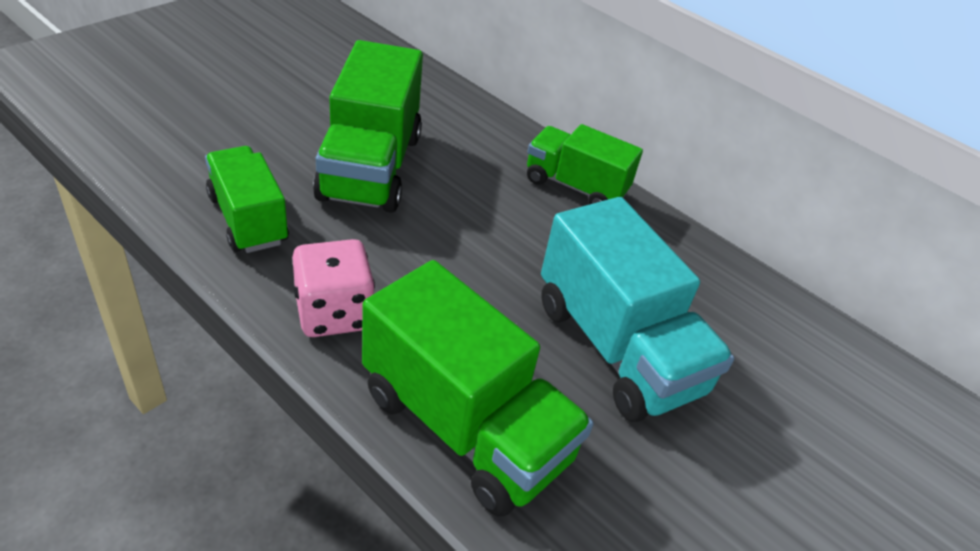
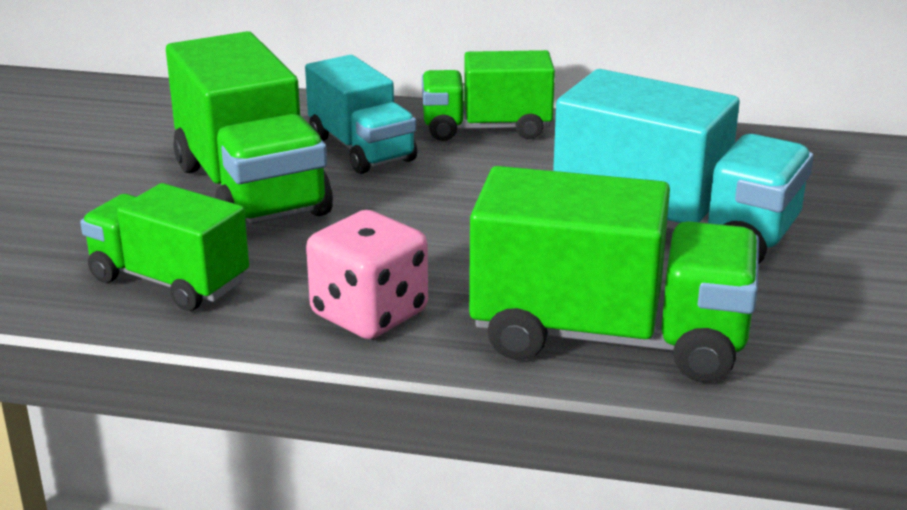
camera: 25 degrees left, 15 degrees down
none -> turquoise truck [305,55,417,174]

